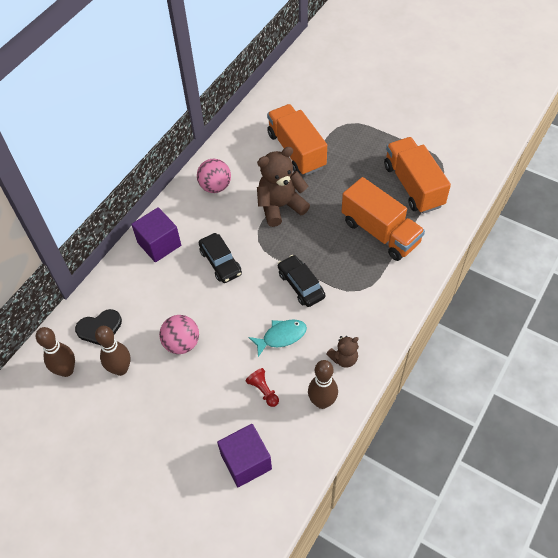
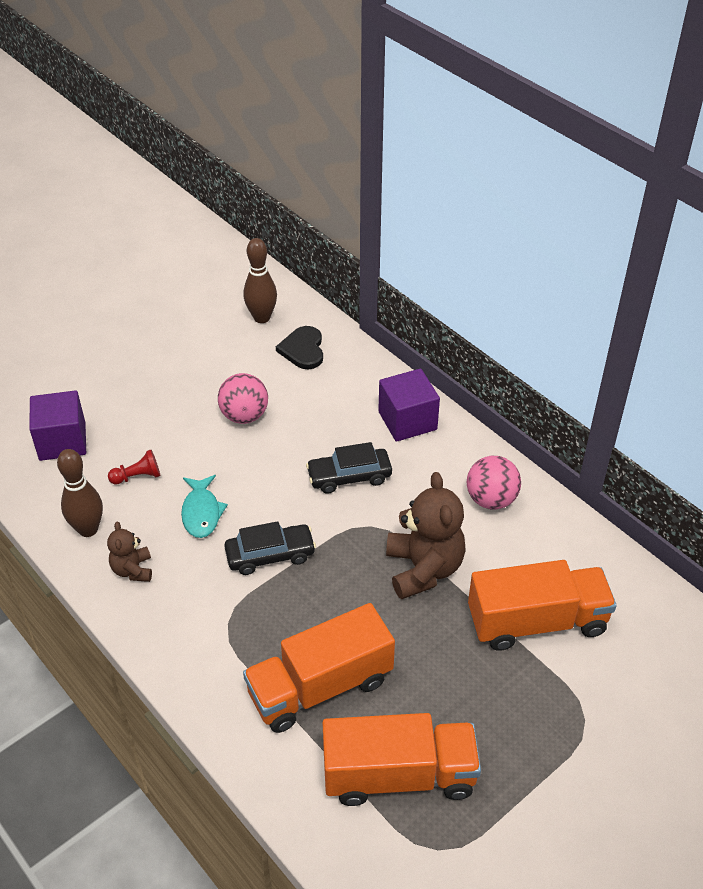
camera: 105 degrees right, 10 degrees down
brown bowling pin [95,326,131,376] -> none

